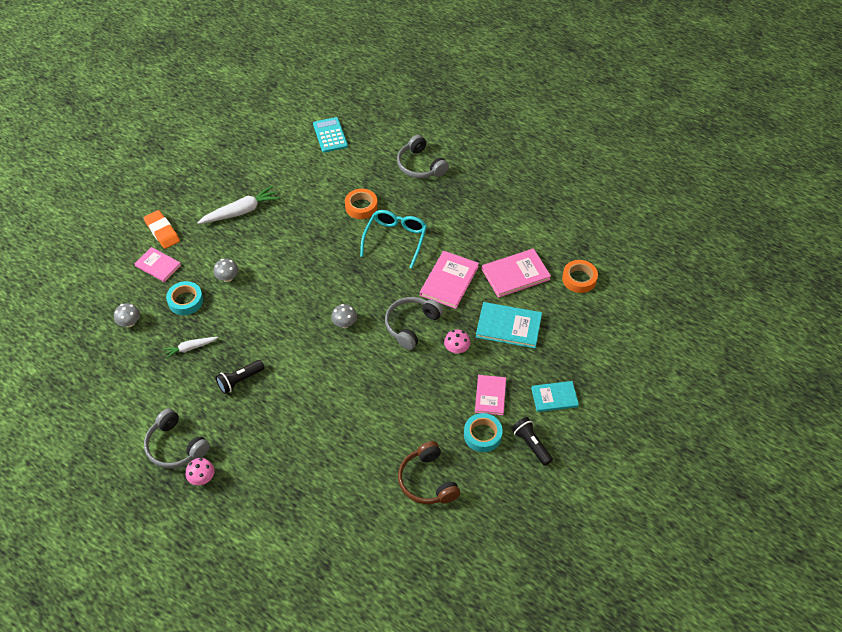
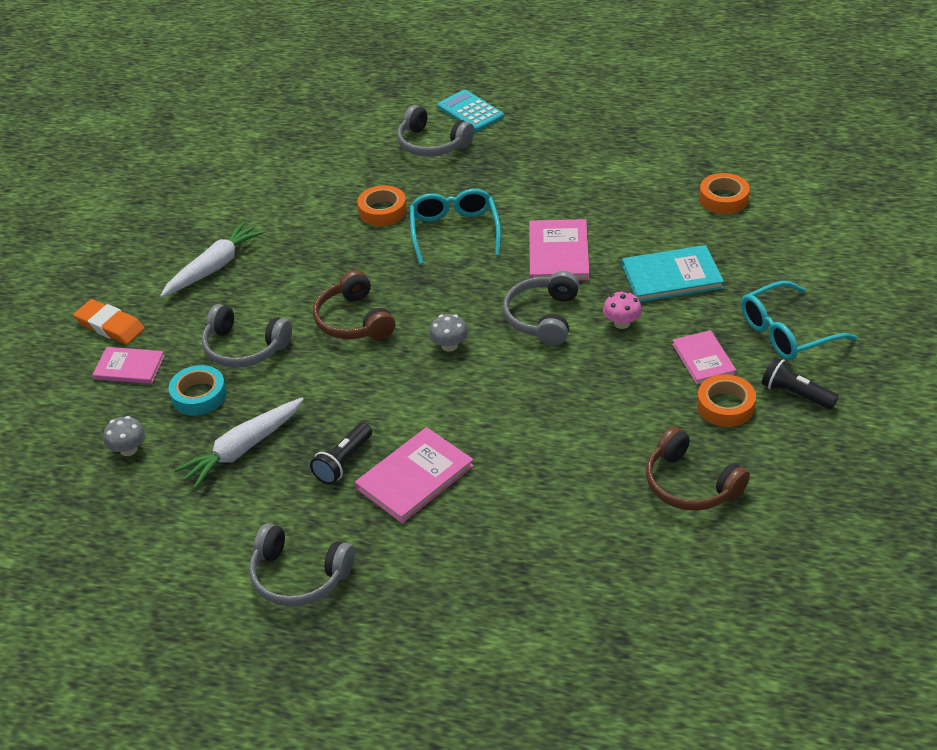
camera: 20 degrees left, 10 degrees down
white carrot [163,337,218,359] -> white carrot [174,398,304,489], size x1.72
pink mushroom [186,458,215,485] -> none
grey mushroom [213,259,239,282] -> grey headphones [202,304,292,368]
turquoise calculator [313,117,348,153] -> turquoise calculator moved to [438,90,504,132]
turquoise tape [464,413,503,452] -> orange tape [697,374,756,427]
pink book [482,248,551,298] -> pink book moved to [355,427,474,524]
turquoise book [531,381,579,412] -> turquoise glasses [741,281,857,360]
none -> brown headphones [313,270,395,340]

